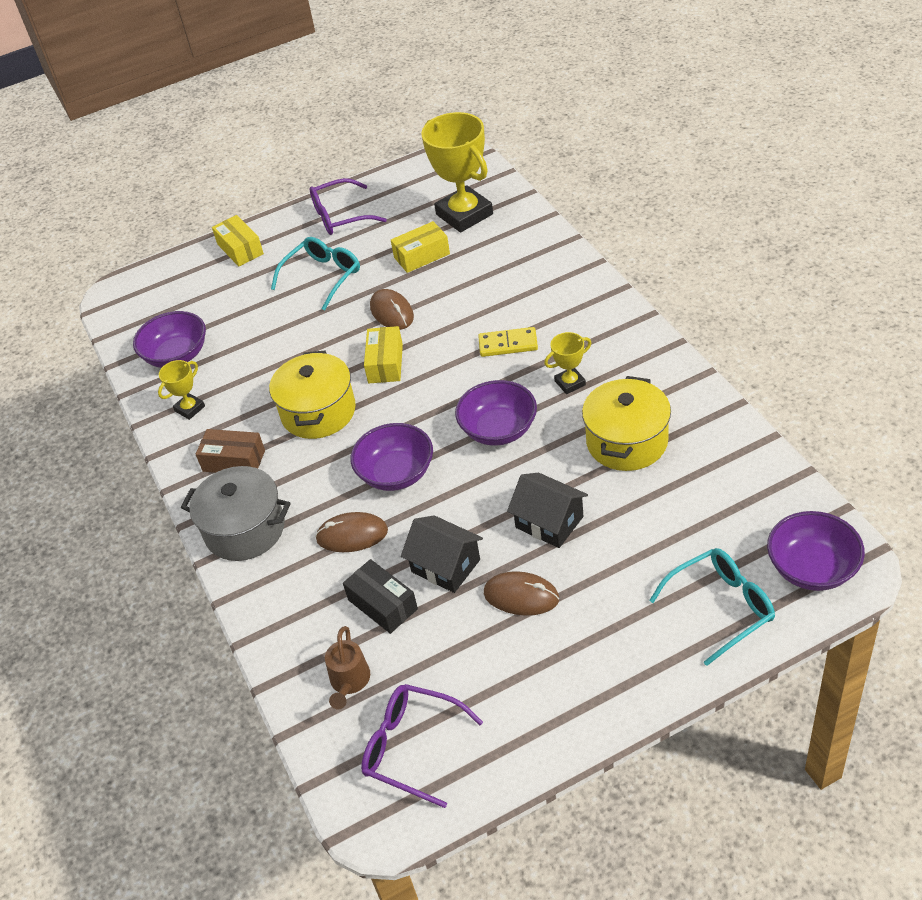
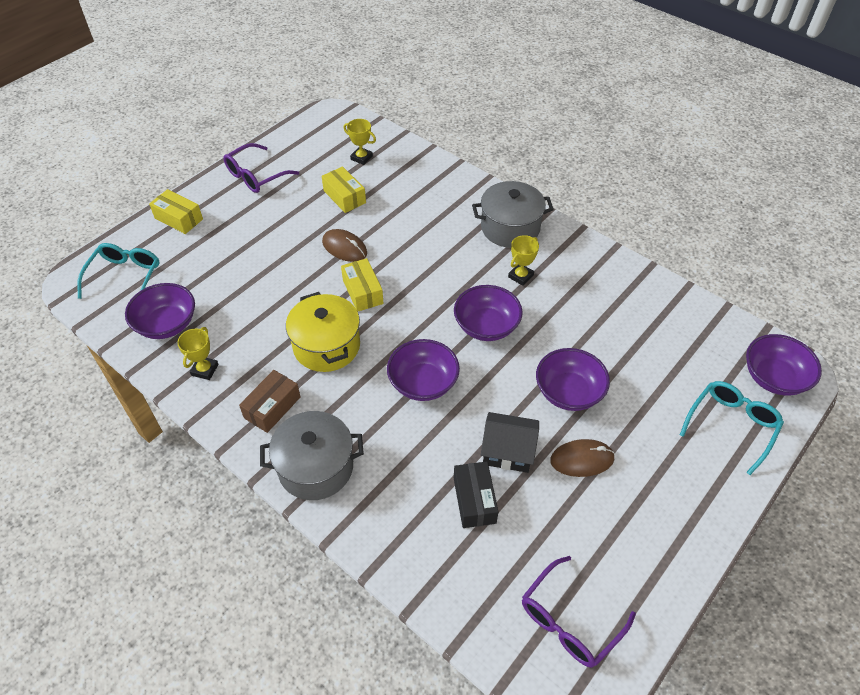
camera: 30 degrees left, 5 degrees up
brown box [196,429,265,473] -> brown box turned 45 degrees counterclockwise [239,370,301,433]
turquoise glasses [271,237,360,311] -> turquoise glasses moved to [77,243,159,299]
brown mouse [315,512,388,552] -> none
brown watering can [325,626,370,710] -> none
black box [343,559,418,634] -> black box turned 60 degrees clockwise [454,462,498,528]
purple glasses [361,684,483,808] -> purple glasses turned 45 degrees counterclockwise [522,556,636,668]
yellow box [391,221,450,273] -> yellow box turned 75 degrees counterclockwise [322,166,366,213]
yellow trophy [421,112,493,232] -> yellow trophy [344,119,376,165], size x0.47
yellow domino [478,327,538,357] -> none
black house [507,473,588,548] -> purple bowl [536,348,610,411]
yellow pot [582,376,671,471] -> none
none -> grey pot [472,181,554,248]

